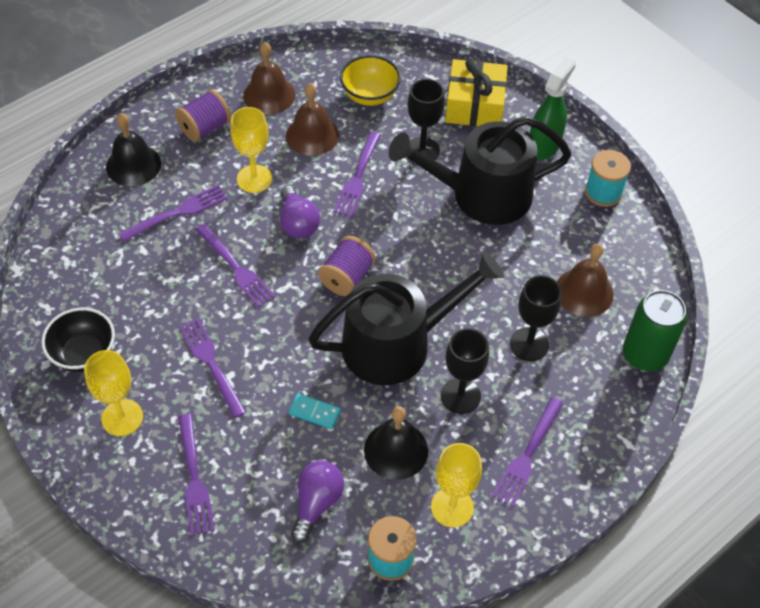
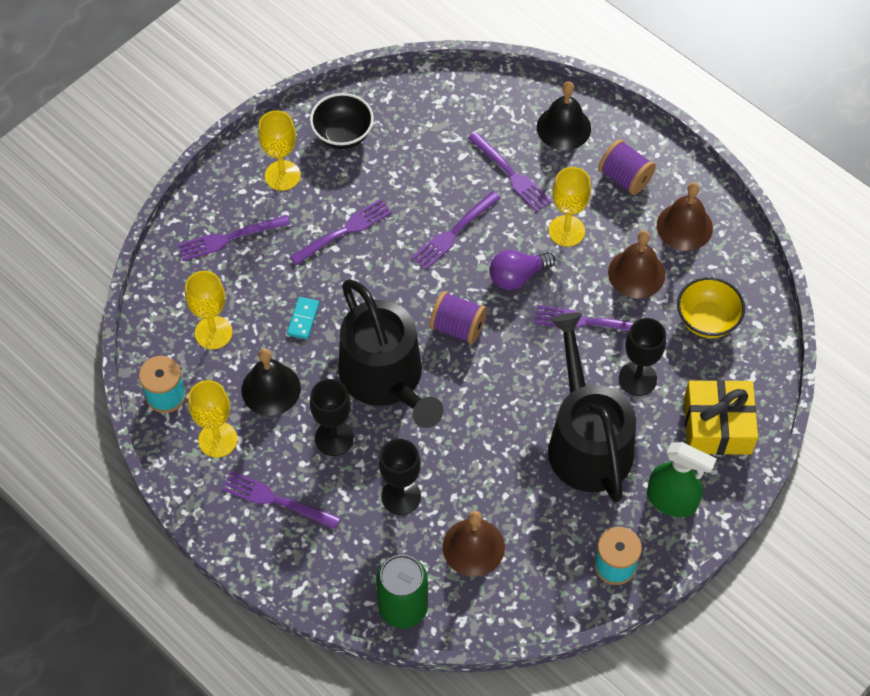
camera: 85 degrees right, 5 degrees up
purple light bulb [291,461,344,543] -> yellow goblet [185,271,233,349]

